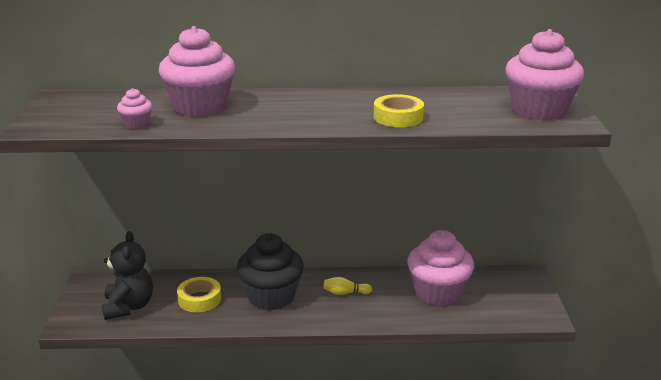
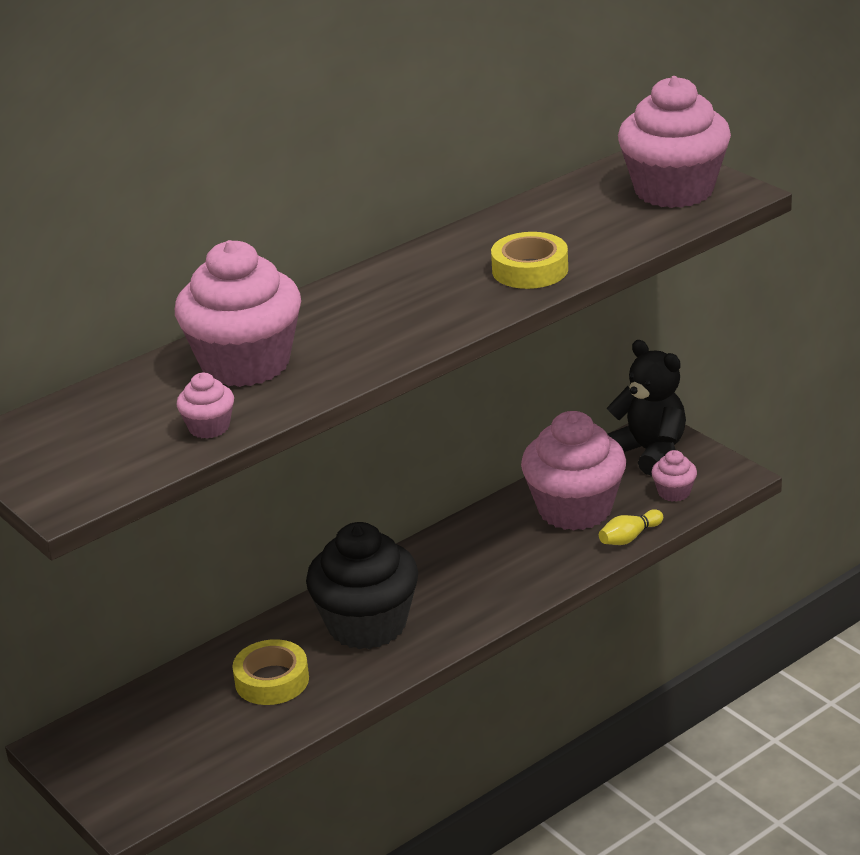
camera: 35 degrees left, 5 degrees up
black teddy bear [102,231,153,320] -> black teddy bear moved to [607,340,686,476]
yellow bowling pin [324,277,372,295] -> yellow bowling pin moved to [599,509,663,545]
none -> pink cupcake [651,450,697,502]

